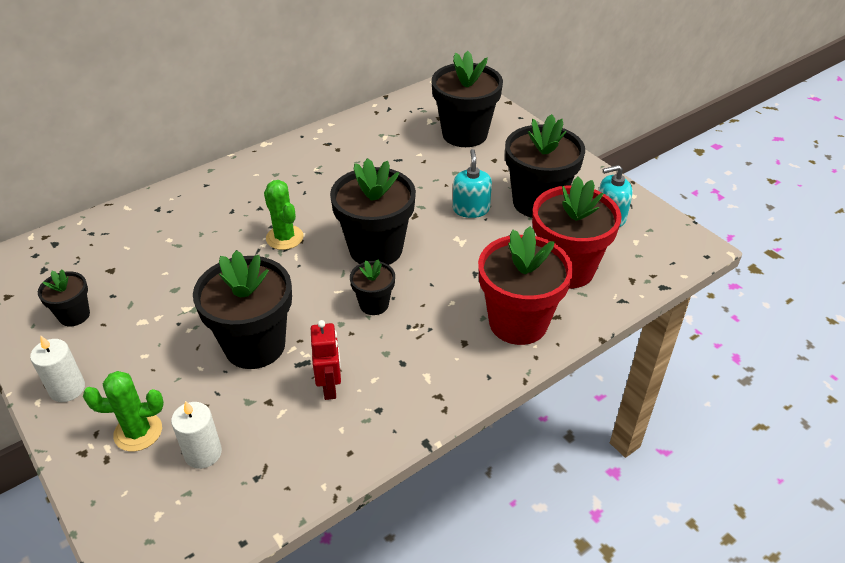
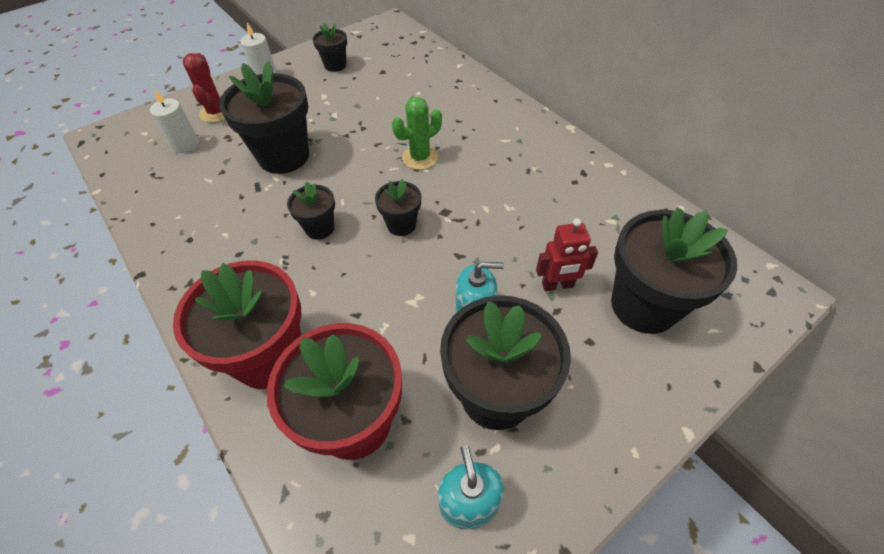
camera: 90 degrees right, 10 degrees up
green cactus [83,371,164,451] -> red cactus [183,53,225,123]
red robot [311,320,341,400] -> red robot moved to [536,218,598,291]
black flower pot [330,158,416,265] -> black flower pot [375,179,421,236], size x0.51

